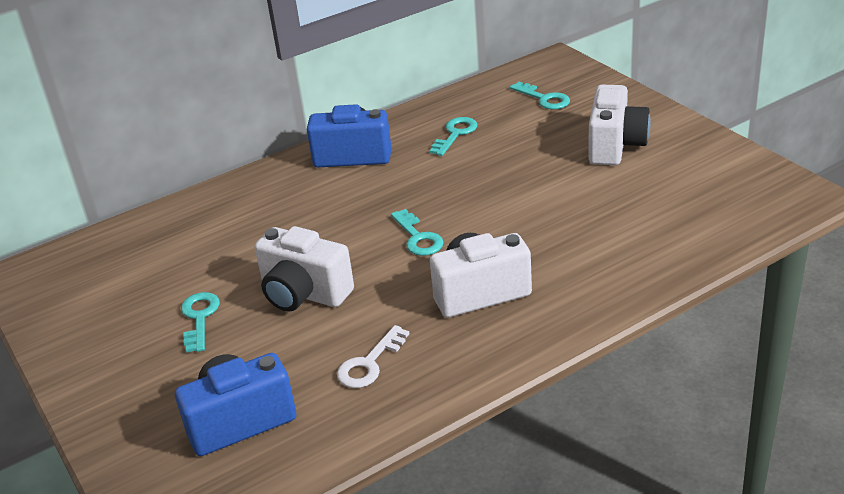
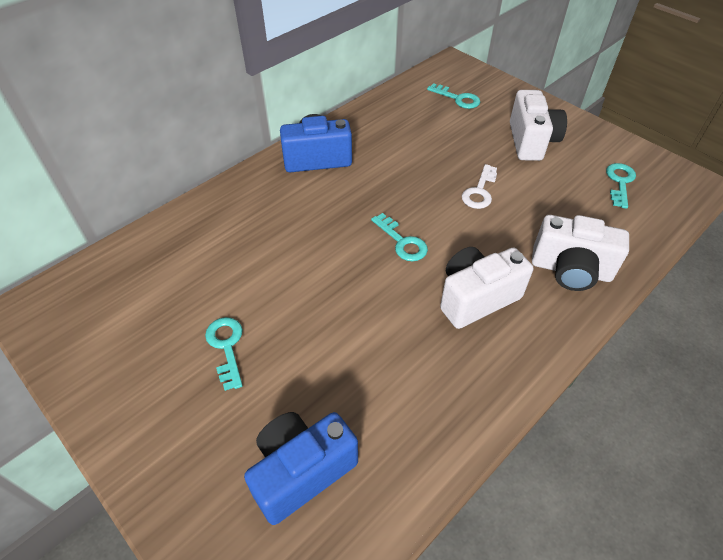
camera: 15 degrees left, 15 degrees up
white camera [255,226,354,312] -> white camera moved to [532,215,629,291]
white key [337,325,409,388] -> white key moved to [462,164,497,209]
turquoise key [430,117,477,156] -> turquoise key moved to [606,163,636,209]

